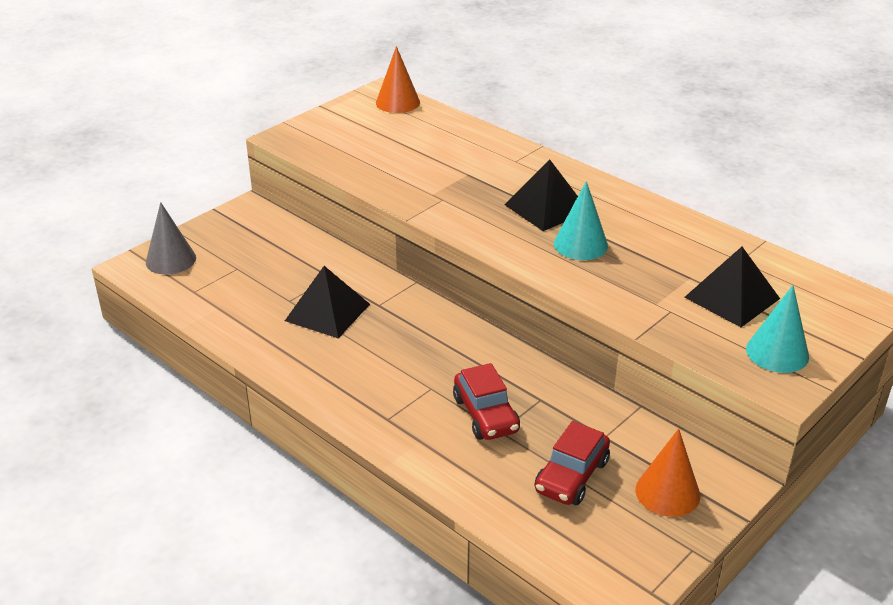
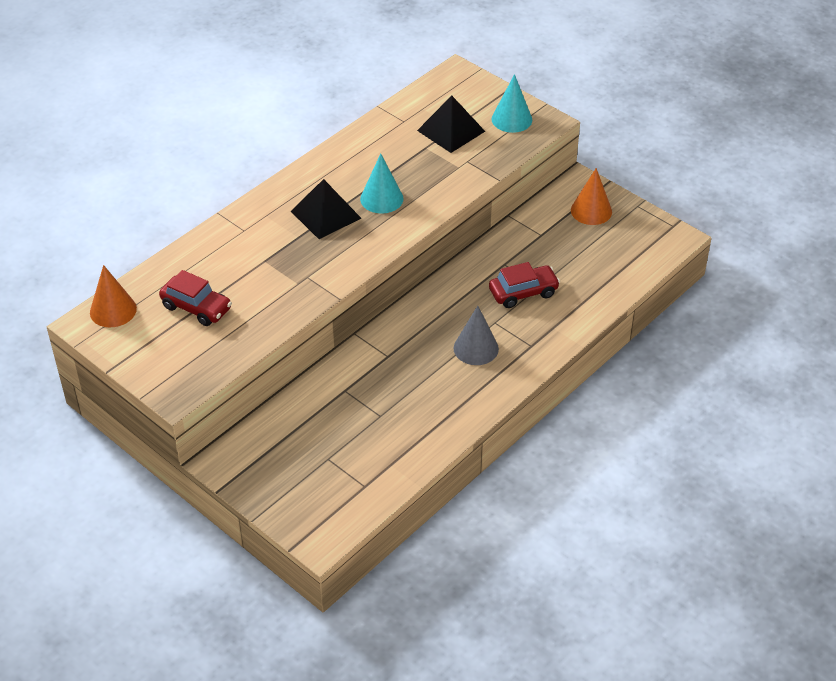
camera: 90 degrees left, 10 degrees up
grey cone [146,202,196,275] -> grey cone moved to [453,306,499,365]
black pyramid [285,266,370,338] -> none
red car [535,421,610,505] -> red car moved to [159,270,232,326]

